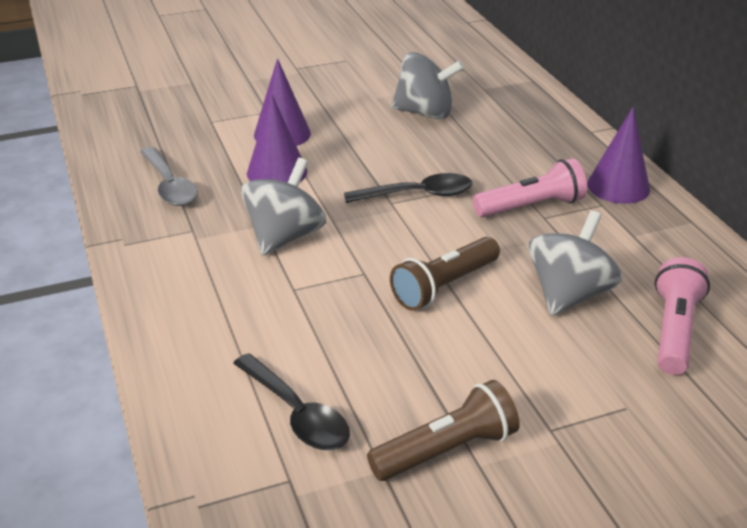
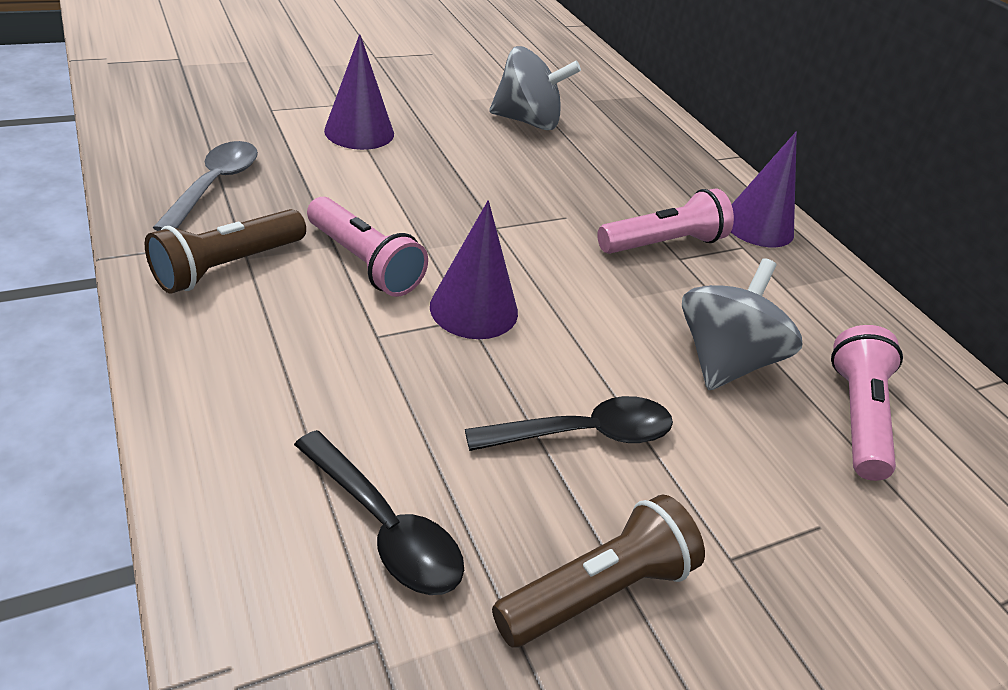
camera: 10 degrees left, 5 degrees up
grey spoon [140,147,198,206] -> grey spoon turned 135 degrees counterclockwise [153,141,258,231]
grey spinning top [241,158,326,256] -> pink flashlight [307,197,428,297]
purple cone [247,94,307,183] -> purple cone moved to [430,200,518,339]
black spoon [344,173,472,203] -> black spoon moved to [465,396,673,451]
brown flashlight [390,237,500,311] -> brown flashlight moved to [145,209,306,294]

